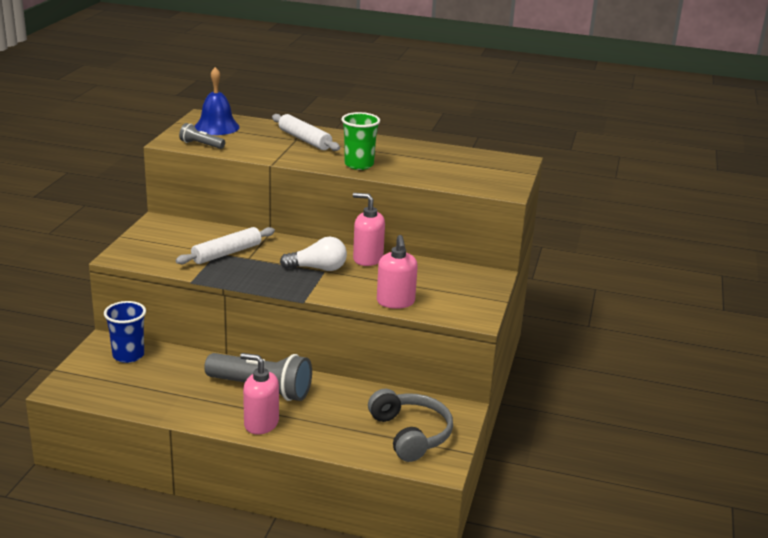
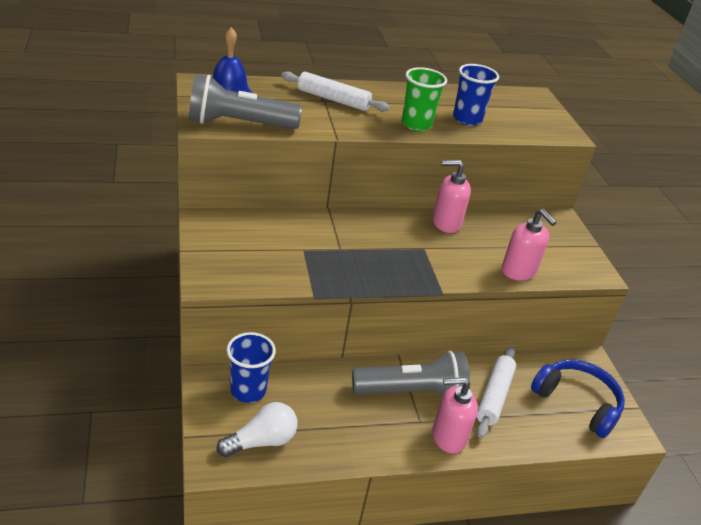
camera: 30 degrees left, 10 degrees up
white rolling pin [176,227,275,264] -> white rolling pin moved to [477,346,516,438]
grey flashlight [179,123,225,149] -> grey flashlight [189,74,302,129], size x2.06
white light bulb [280,237,347,271] -> white light bulb moved to [217,402,298,457]
grey headphones [368,389,453,462] -> blue headphones [531,359,625,438]
none -> blue cup [453,64,499,126]

